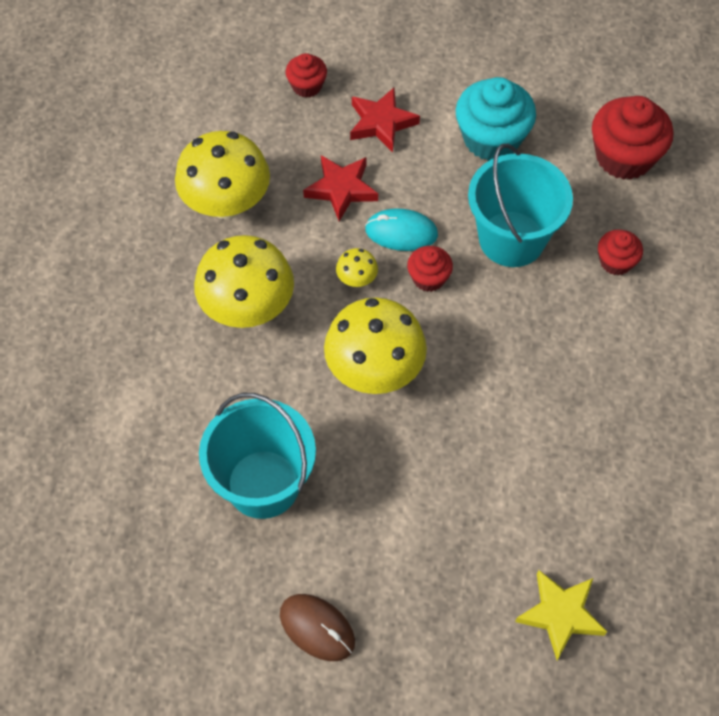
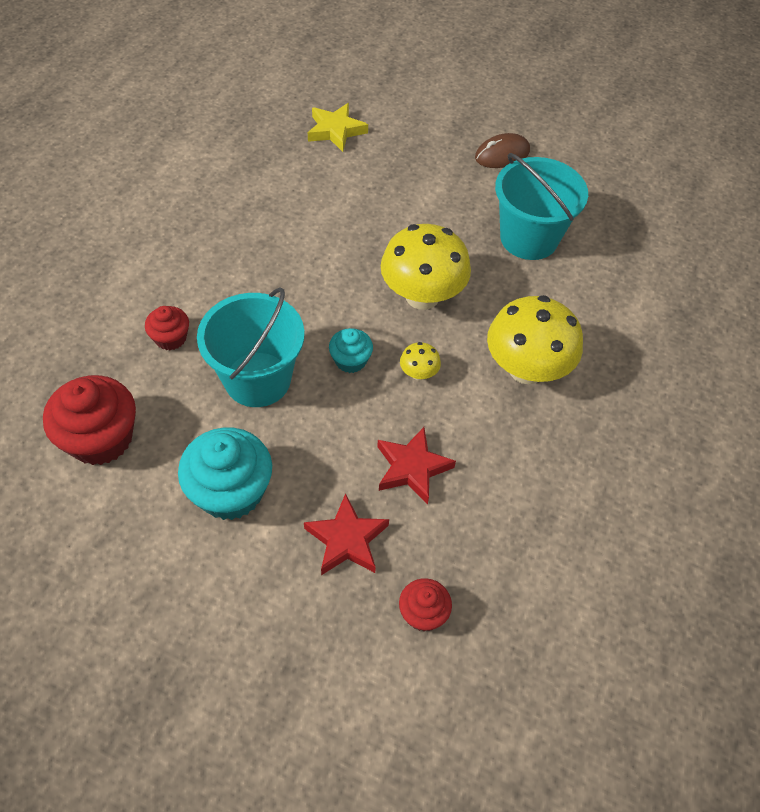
camera: 170 degrees left, 5 degrees down
yellow mushroom [175,131,270,219] -> none
brown mouse [280,594,355,661] -> brown mouse turned 75 degrees counterclockwise [475,133,530,168]
turquoise mouse [365,208,438,251] -> none
red cupcake [407,246,453,292] -> turquoise cupcake [329,328,373,373]

